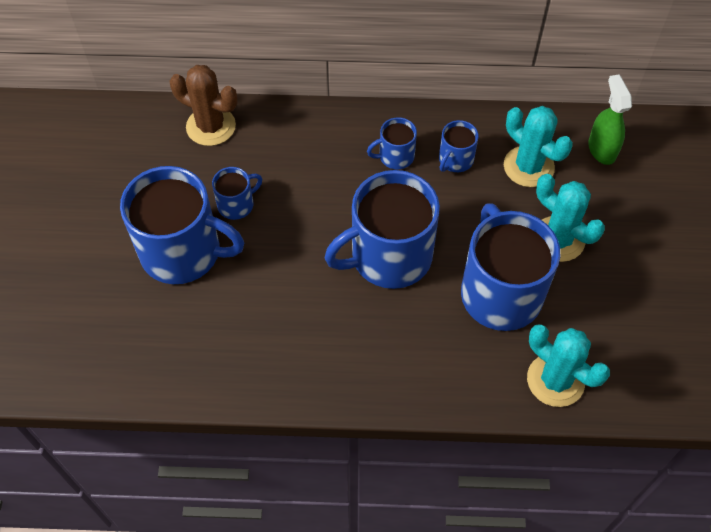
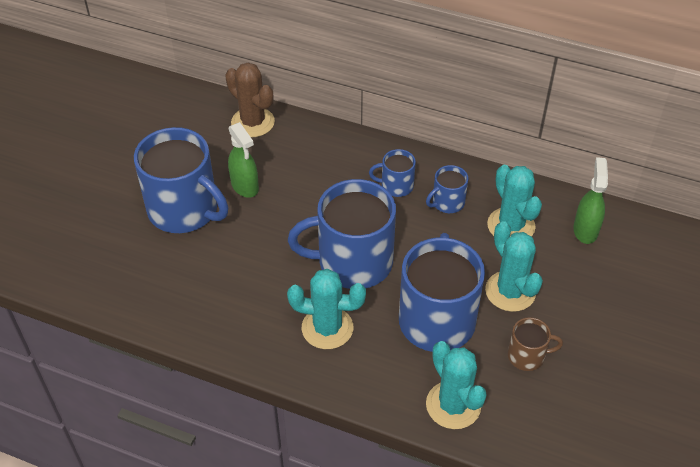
camera: 20 degrees right, 10 degrees down
blue mug [212,167,262,220] -> green spray bottle [228,122,259,198]
none -> turquoise cactus [287,269,366,349]
none -> brown mug [508,317,563,371]

